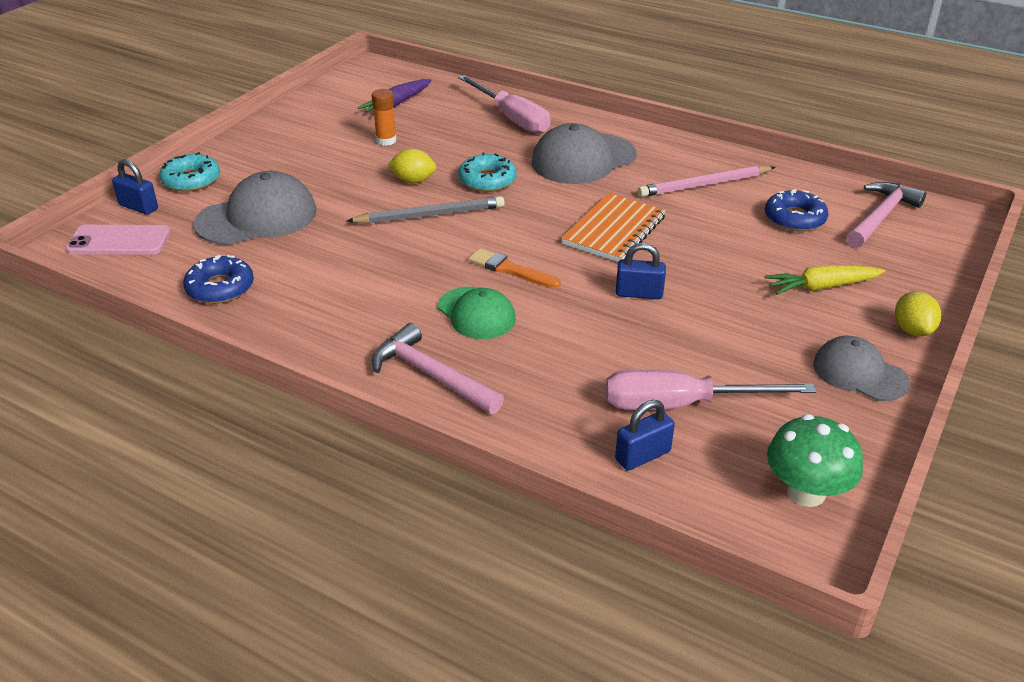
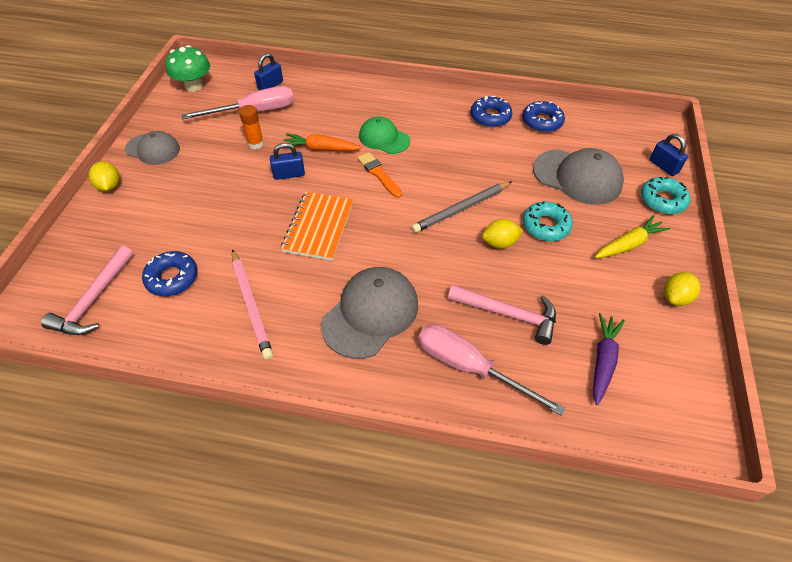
camera: 160 degrees right, 15 degrees up
pink phone [65,225,171,255] -> none
blue padlock [112,159,158,215] -> blue padlock turned 45 degrees clockwise [650,134,688,176]
grey cap [193,171,317,245] -> grey cap turned 105 degrees counterclockwise [533,148,624,205]
orange glue stick [372,89,397,146] -> orange glue stick moved to [239,105,264,149]
pink hammer [372,323,504,414] -> pink hammer moved to [448,285,556,345]
turquoise donut [458,152,517,192] -> turquoise donut moved to [523,201,573,241]
orange brush [468,248,561,288] -> orange brush turned 135 degrees counterclockwise [357,152,402,198]
pink pencil [638,165,776,197] -> pink pencil turned 105 degrees clockwise [232,249,273,360]
yellow carrot [765,265,885,295] -> yellow carrot moved to [595,215,670,258]
none -> orange carrot [284,133,362,151]
none -> blue donut [470,96,512,127]
none -> yellow lemon [664,272,701,306]

